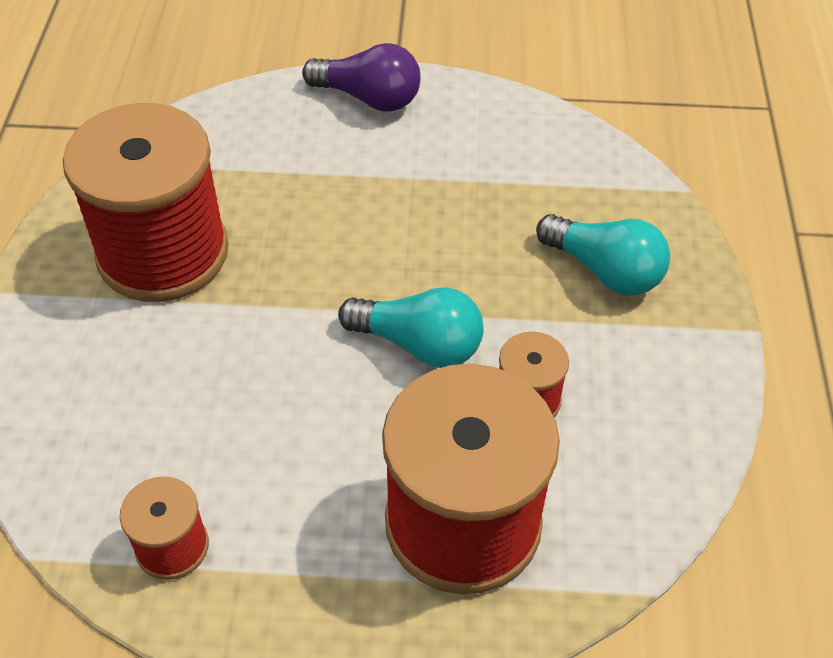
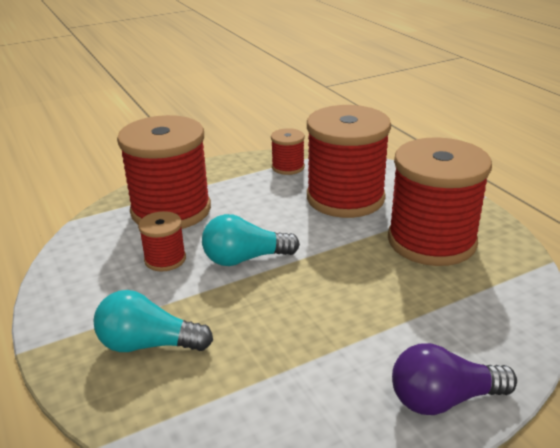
camera: 150 degrees right, 20 degrees down
none -> red spool [307,105,391,218]

